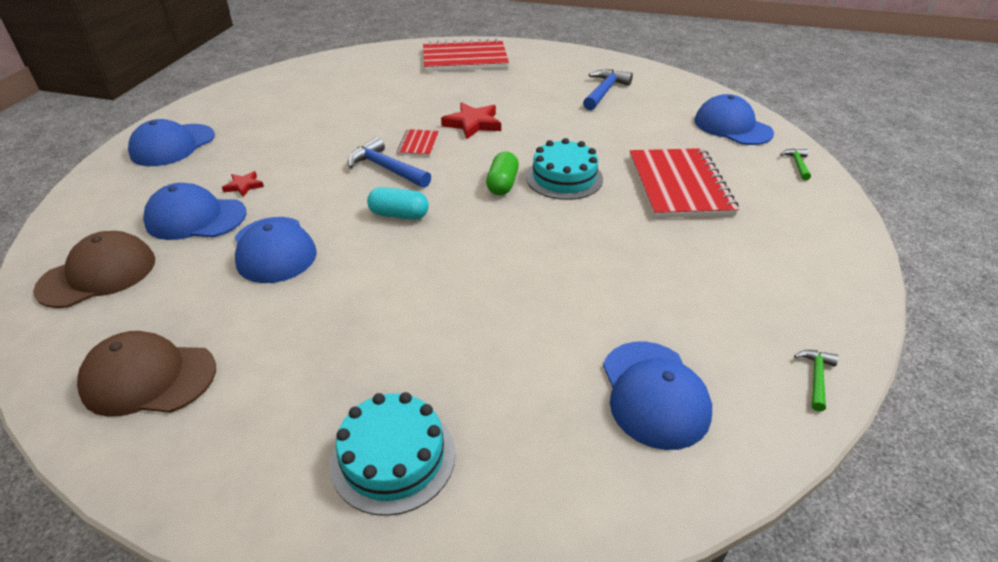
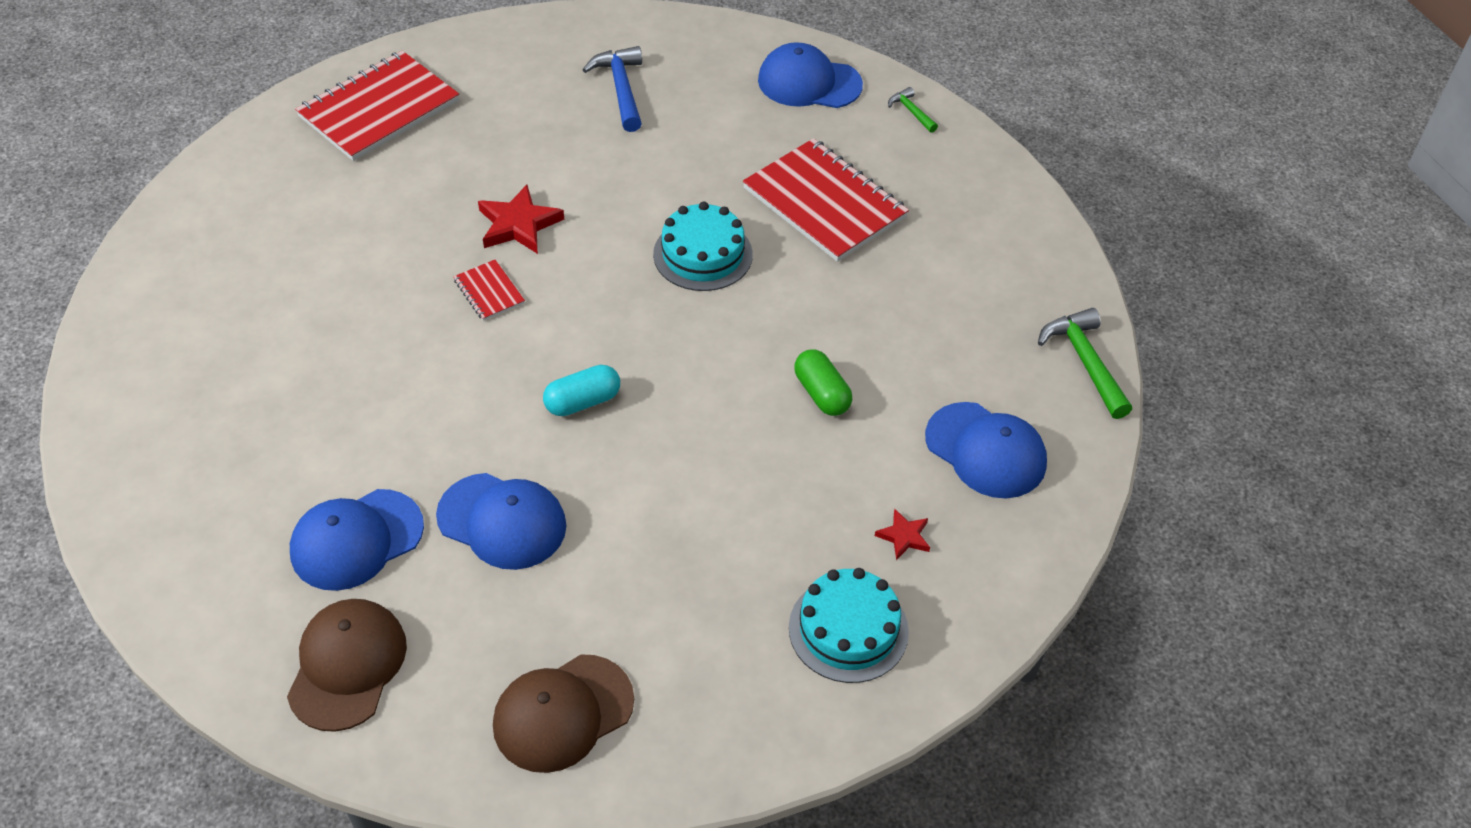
camera: 40 degrees left, 10 degrees up
blue cap [128,119,215,166] -> none
red star [222,171,264,197] -> red star moved to [875,509,930,560]
blue hammer [348,137,431,188] -> none
green capsule [486,152,519,195] -> green capsule moved to [794,349,852,416]
green hammer [794,350,839,411] -> green hammer [1038,308,1132,419], size x1.83

